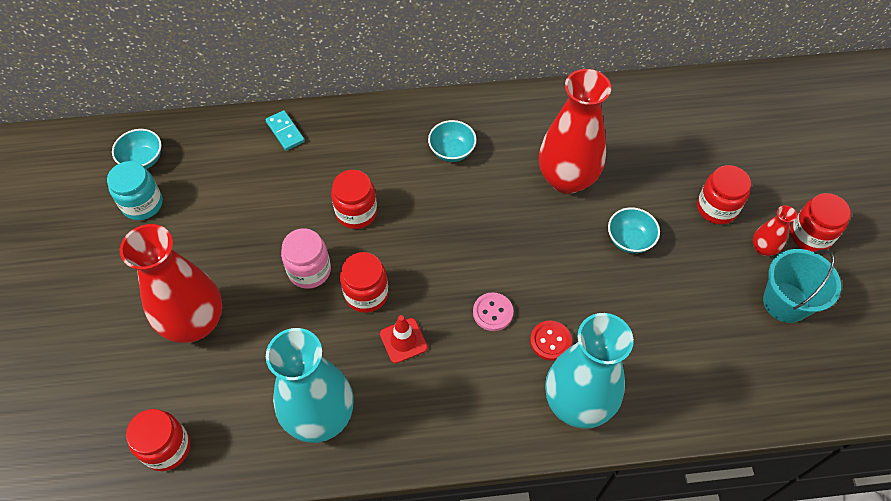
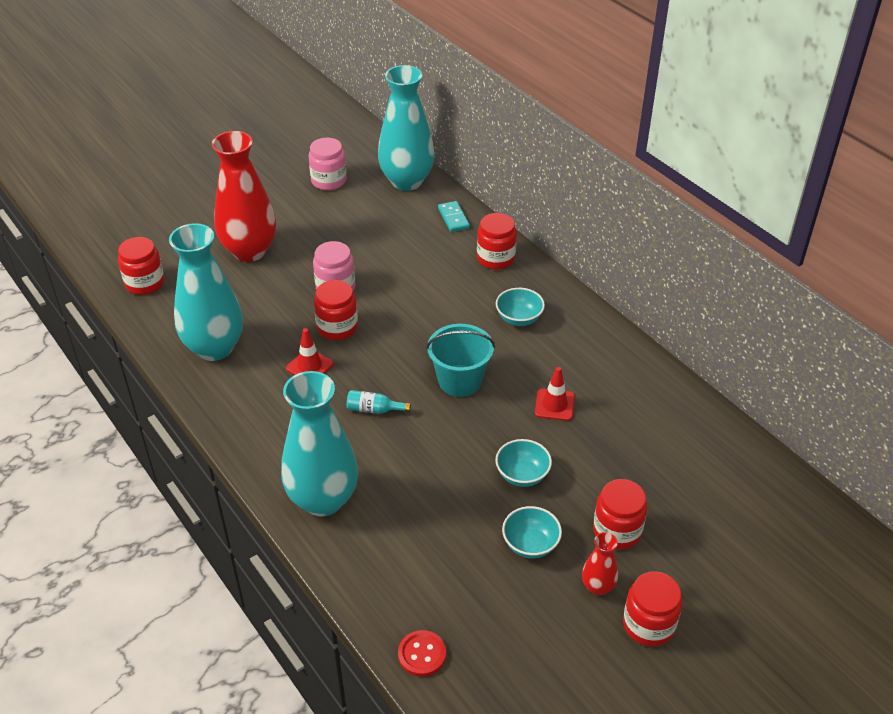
camera: 60 degrees right, 15 degrees down
turquoise jar [107,161,163,220] -> pink jar [308,138,347,190]
turquoise bowl [112,129,161,169] -> turquoise bowl moved to [502,506,562,559]
turquoise domino [265,110,305,151] -> turquoise domino turned 45 degrees counterclockwise [438,201,470,232]
red jar [331,170,377,229] -> red jar moved to [477,213,517,270]
pink button [473,292,513,331] -> turquoise bottle [347,390,411,414]
red button [530,321,572,361] -> red button moved to [398,630,446,677]
red vase [539,69,611,194] -> red traffic cone [535,367,575,421]
turquoise bucket [763,249,841,323] -> turquoise bucket moved to [426,324,495,397]
none -> turquoise vase [378,65,435,191]

